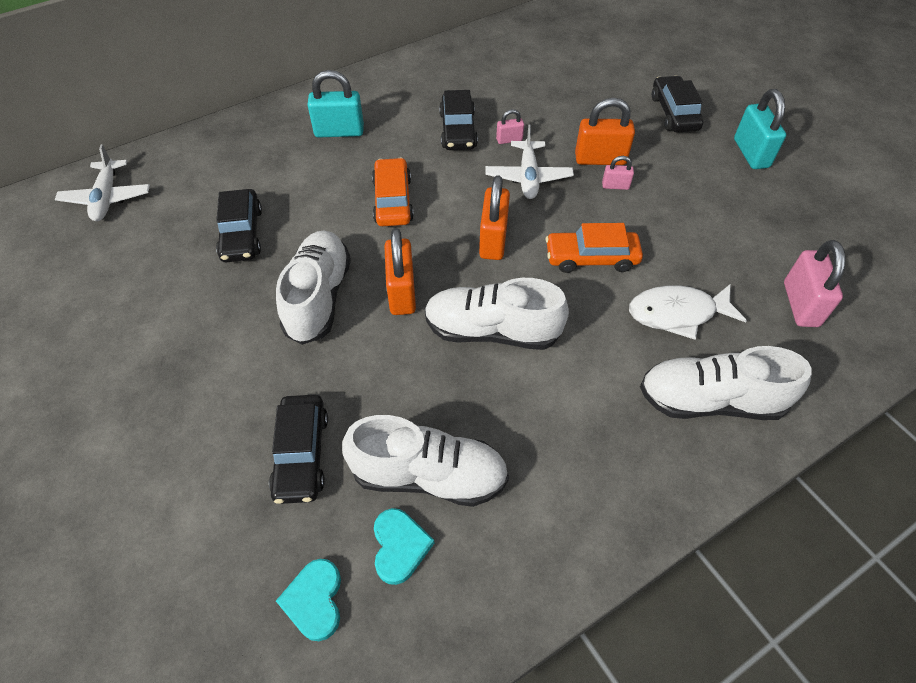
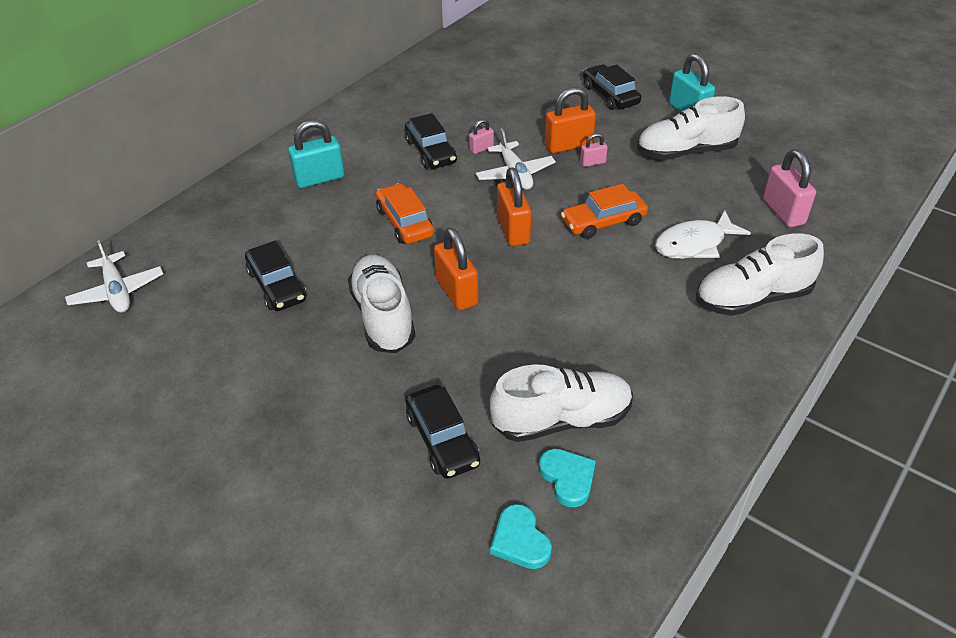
camera: 20 degrees left, 10 degrees down
white shoe [424,278,569,350] -> white shoe moved to [637,96,745,160]

